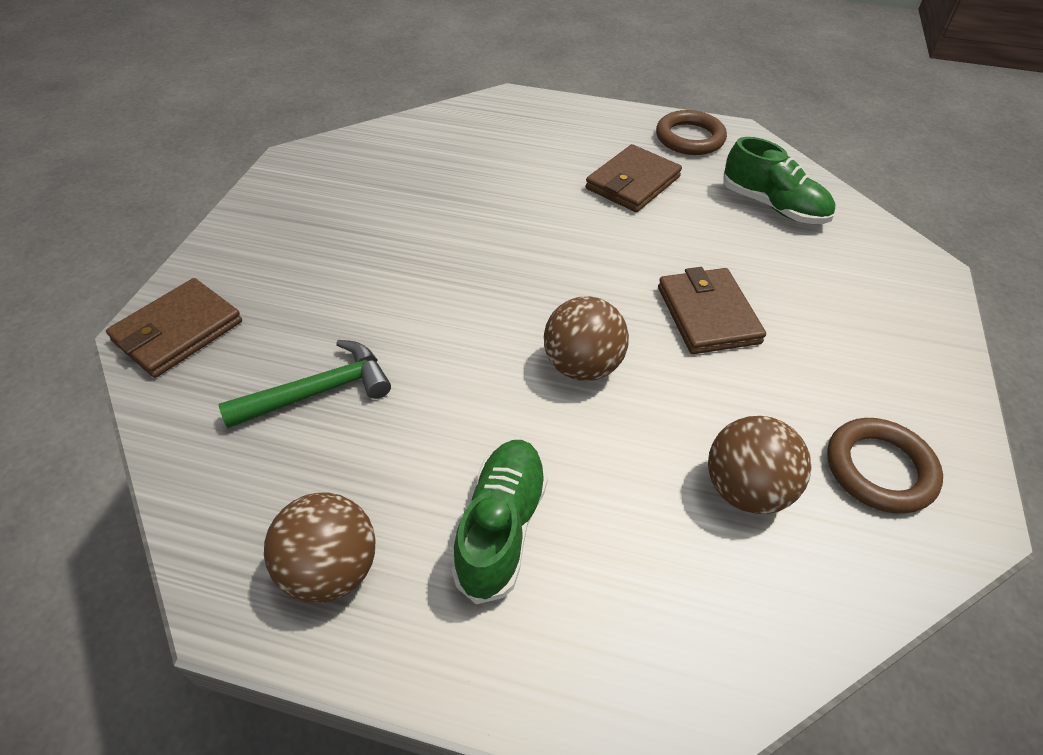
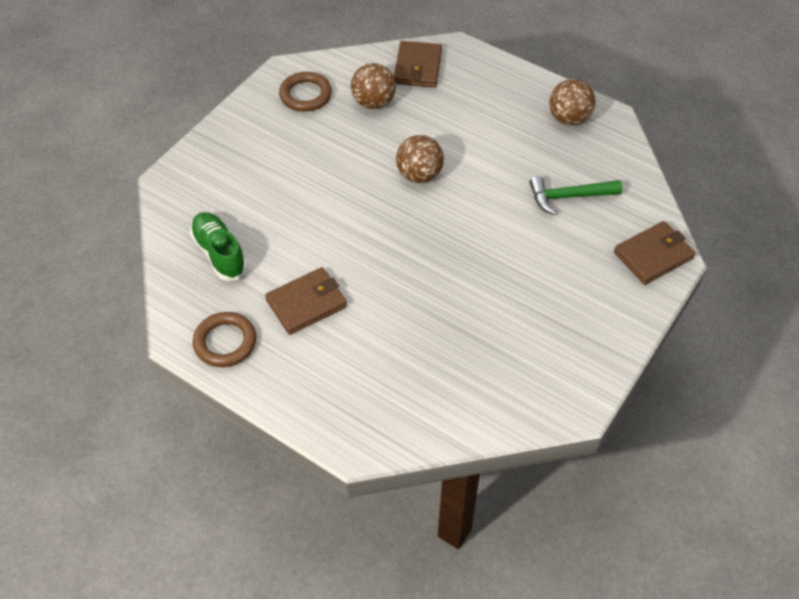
camera: 160 degrees left, 5 degrees up
green shoe [451,440,548,604] -> none
brown wallet [658,267,766,354] -> brown wallet moved to [394,41,442,87]

